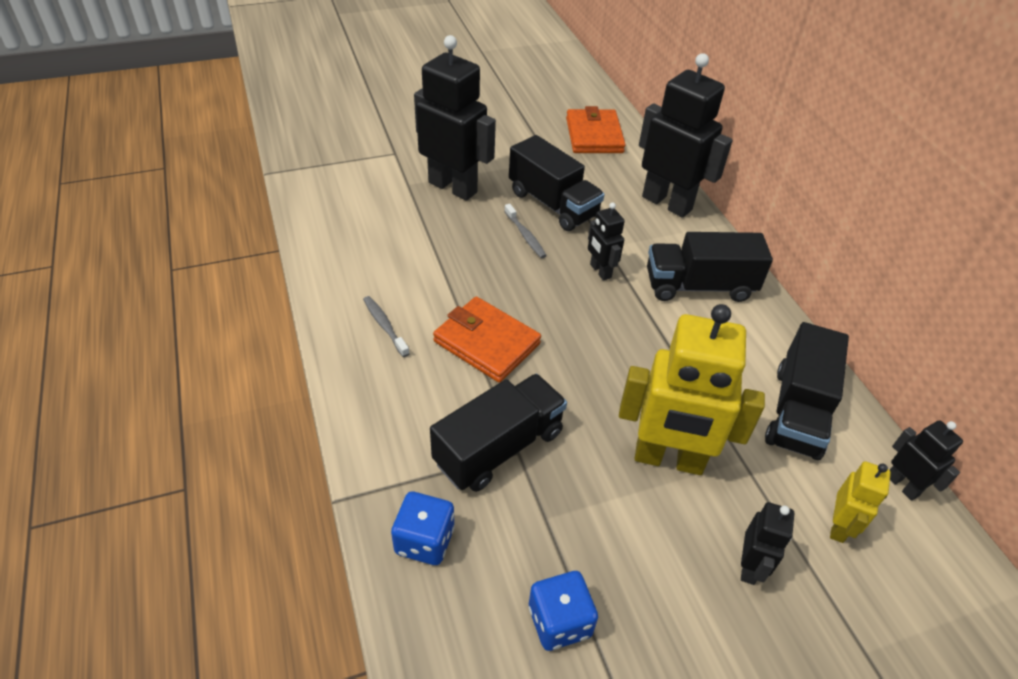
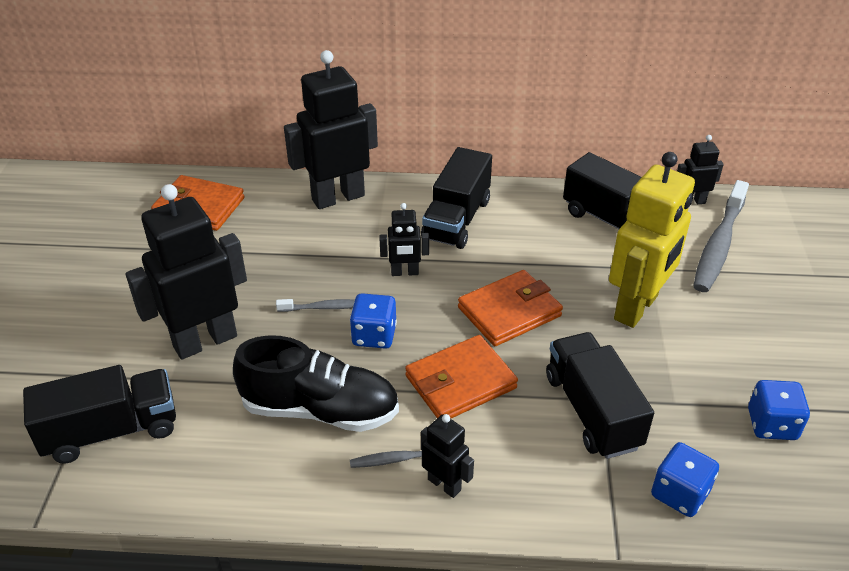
camera: 65 degrees left, 5 degrees down
black truck [509,135,604,231] -> black truck moved to [23,365,176,464]
black robot [741,502,794,585] -> black robot moved to [421,414,474,498]
yellow robot [830,461,891,543] -> grey toothbrush [693,180,749,292]
none -> black shoe [233,335,399,432]
none -> blue dice [350,293,397,349]
none -> orange wallet [458,270,563,346]

